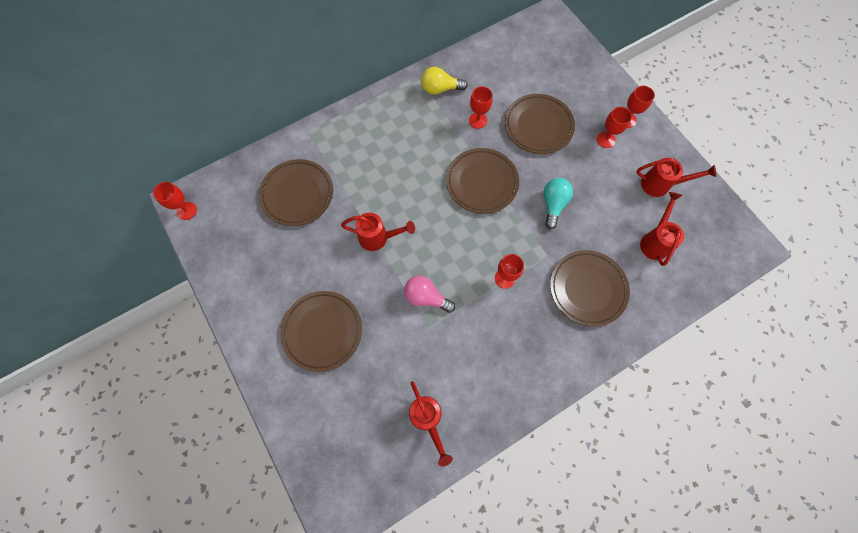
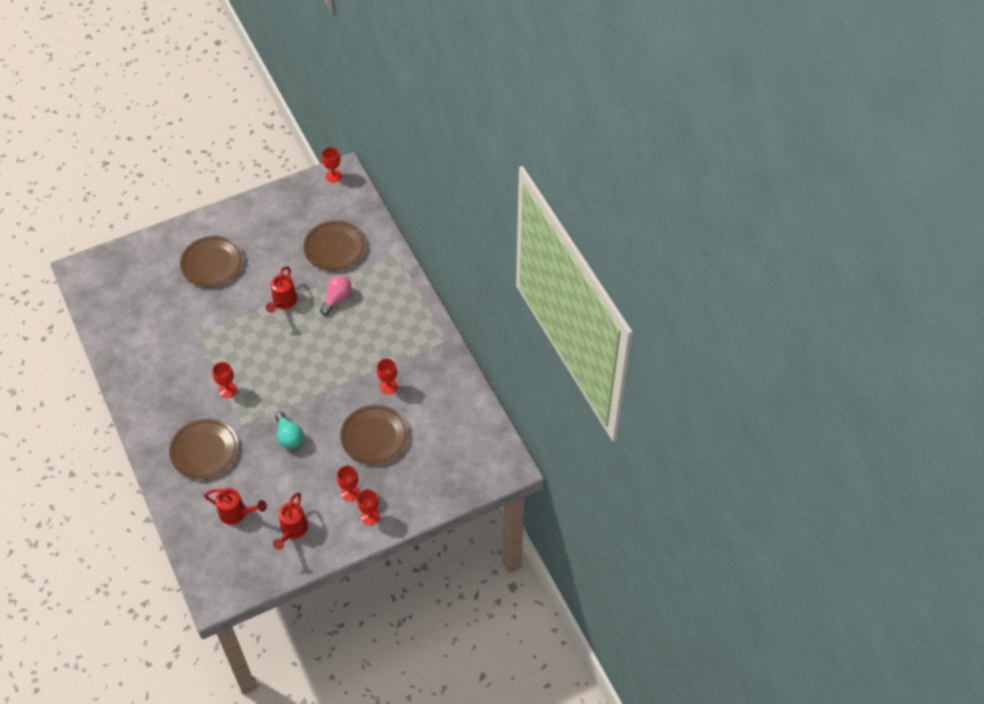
camera: 95 degrees right, 15 degrees down
pink light bulb [404,275,455,313] -> pink light bulb moved to [320,275,352,315]
red watering can [409,381,453,466] -> none
yellow light bulb [421,67,468,95] -> none
brown plate [446,148,519,214] -> none
turquoise light bulb [544,178,573,229] -> turquoise light bulb turned 45 degrees clockwise [275,412,303,448]

